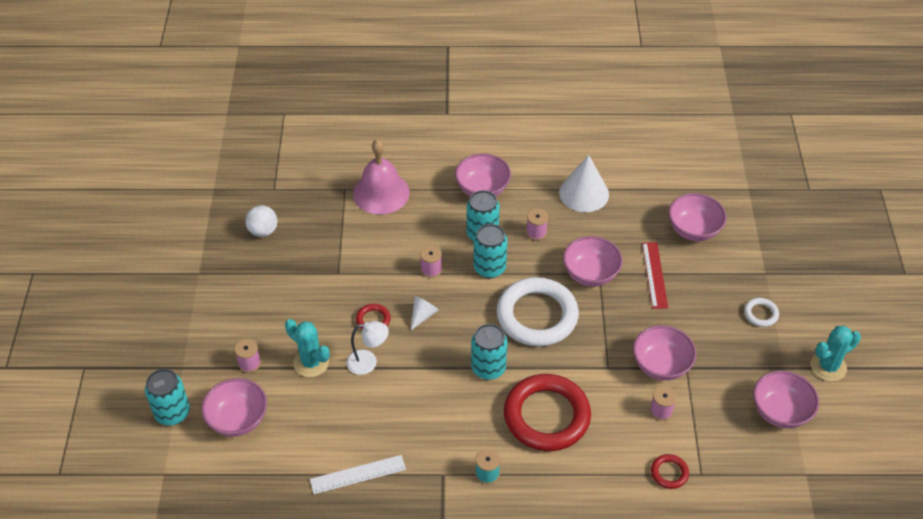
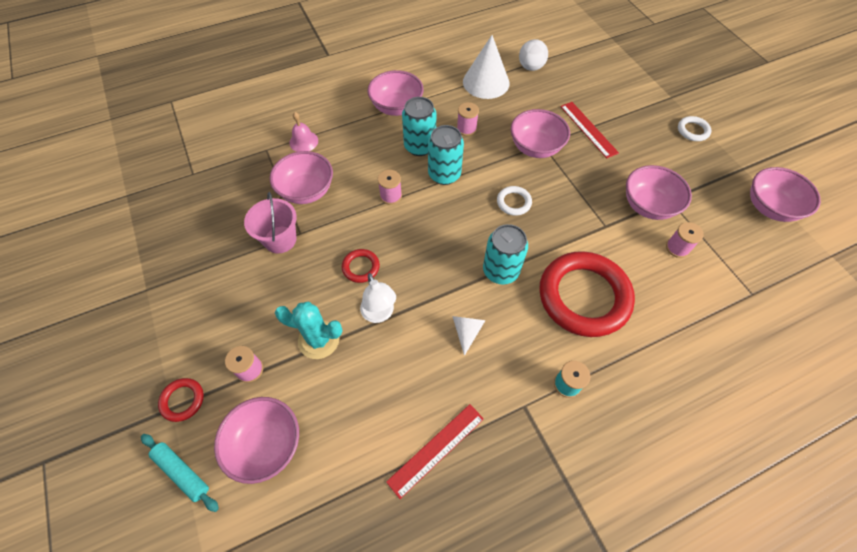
camera: 25 degrees left, 10 degrees up
turquoise can [145,369,190,425] -> turquoise rolling pin [141,434,219,512]
white ball [245,205,278,237] -> white ball moved to [519,39,548,71]
white ruler [310,455,406,494] -> red ruler [386,404,484,499]
white lamp [346,321,389,375] -> white lamp turned 90 degrees clockwise [360,273,396,323]
pink bell [353,139,410,215] -> pink bell [290,112,318,152], size x0.50
white cone [411,296,439,330] -> white cone moved to [452,316,486,356]
white ring [497,277,579,346] -> white ring [497,186,532,216], size x0.42
red ring [651,454,689,489] -> red ring moved to [158,378,204,422]
pink bowl [668,193,727,241] -> pink bowl moved to [270,151,333,204]
turquoise cactus [811,326,861,381] -> none
none -> pink bucket [244,192,297,253]

